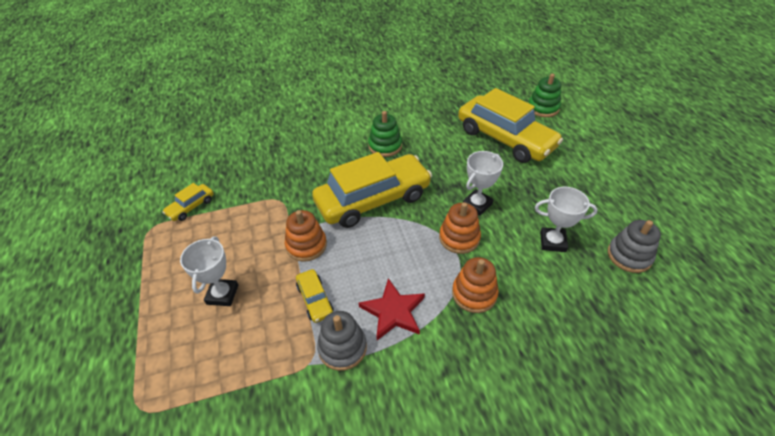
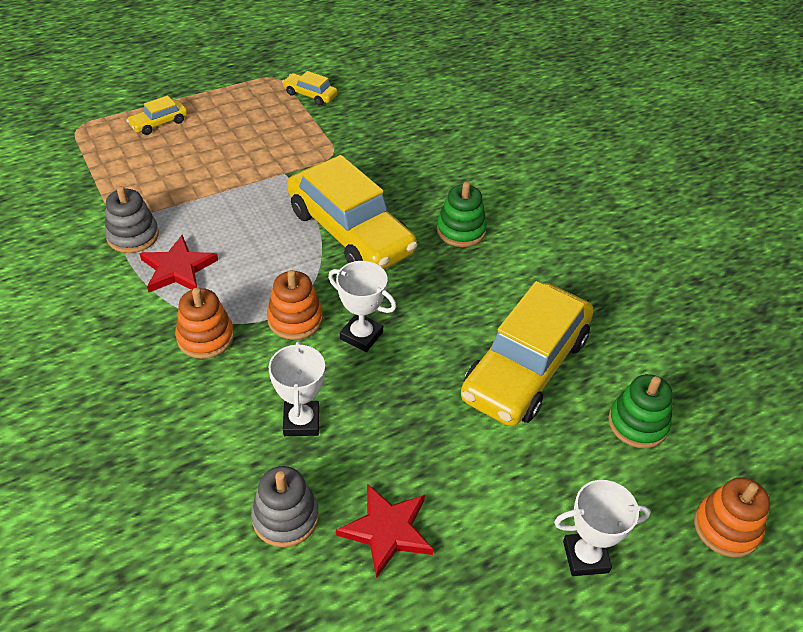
camera: 75 degrees right, 0 degrees up
white trophy [180,236,238,306] -> white trophy moved to [554,480,651,576]
orange stacking toy [285,210,327,262] -> orange stacking toy moved to [694,477,770,557]
yellow car [296,269,333,323] -> yellow car moved to [126,95,188,135]
none -> red star [336,484,434,578]

